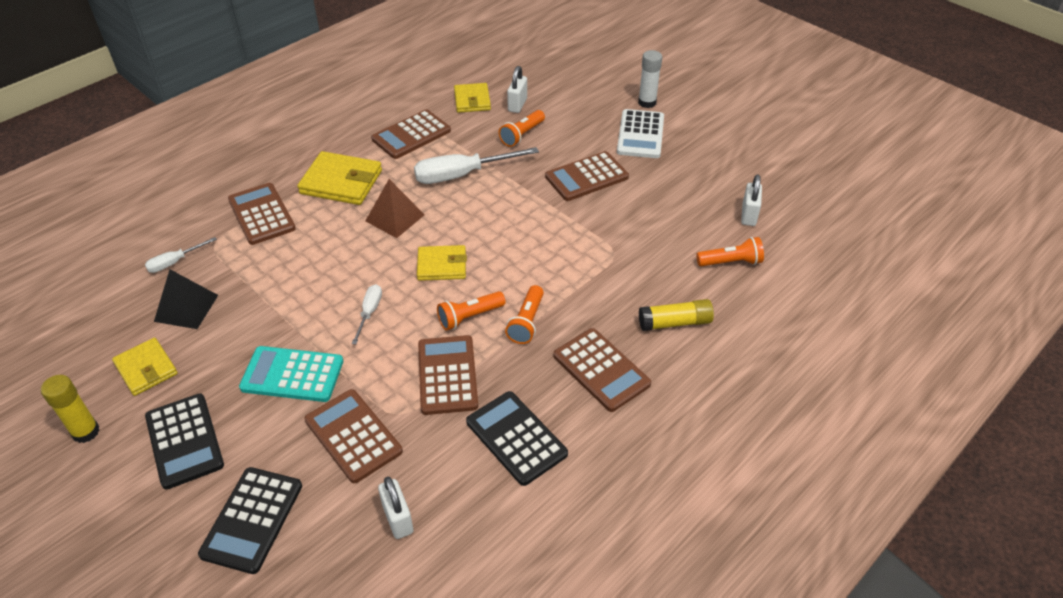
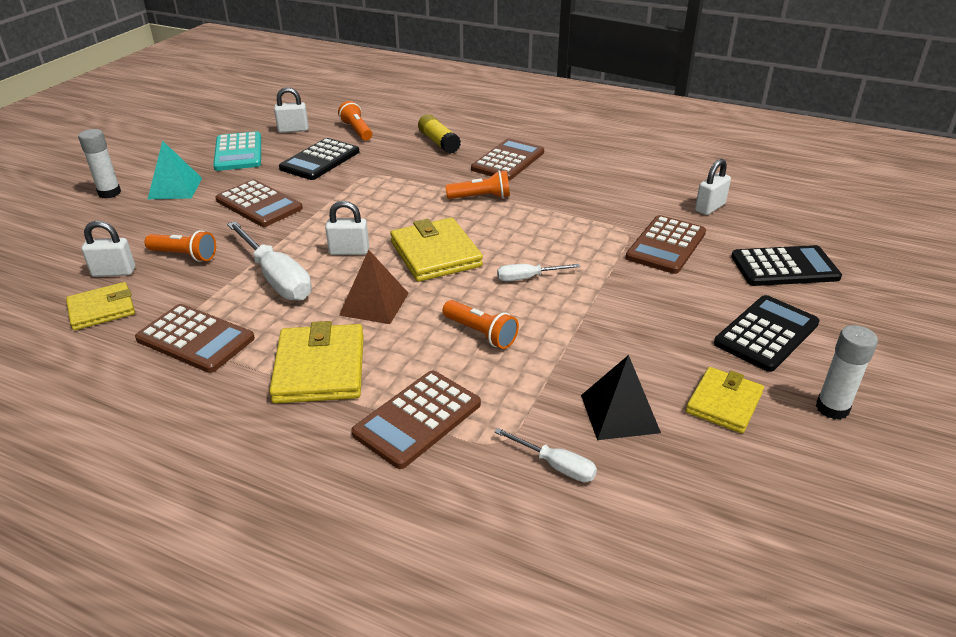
camera: 110 degrees left, 10 degrees down
yellow glue stick [41,375,99,443] -> white glue stick [816,325,878,420]
turquoise calculator [239,346,343,402] -> turquoise calculator moved to [213,131,261,171]
yellow wallet [417,245,467,281] -> yellow wallet [390,218,483,282], size x1.53
brown calculator [418,335,478,415] -> none
orange flashlight [437,291,506,331] -> orange flashlight moved to [443,300,519,349]
black calculator [466,391,568,486] -> black calculator moved to [279,138,359,180]
white calculator [617,109,664,158] -> turquoise pyramid [148,140,202,199]
none -> white padlock [325,201,369,255]

